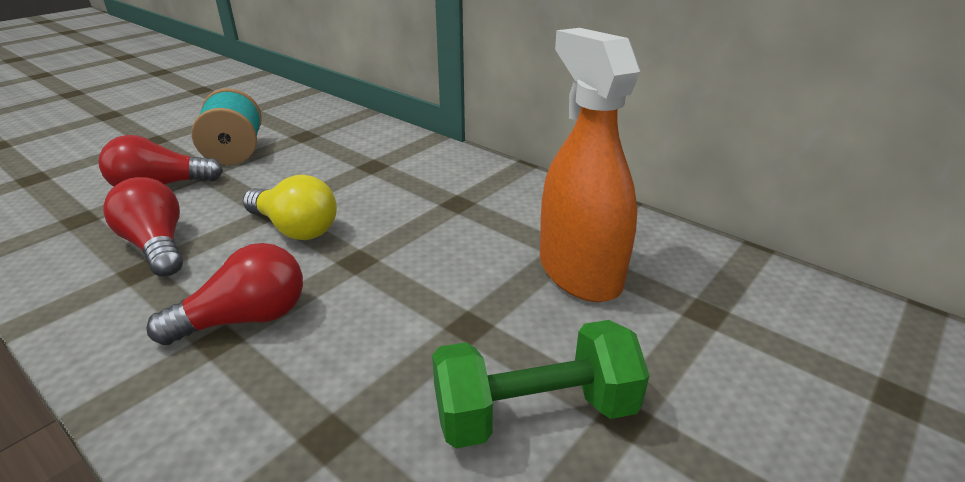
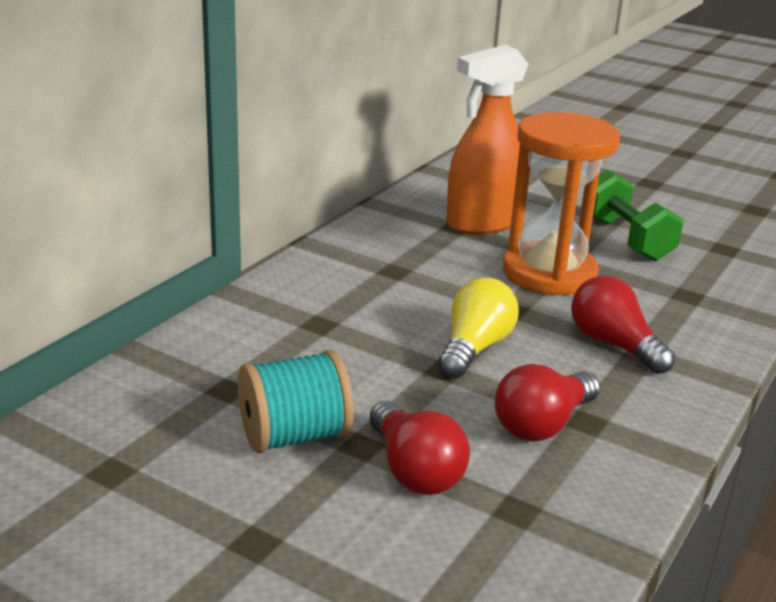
camera: 100 degrees left, 5 degrees down
none -> orange hourglass [503,112,620,296]

